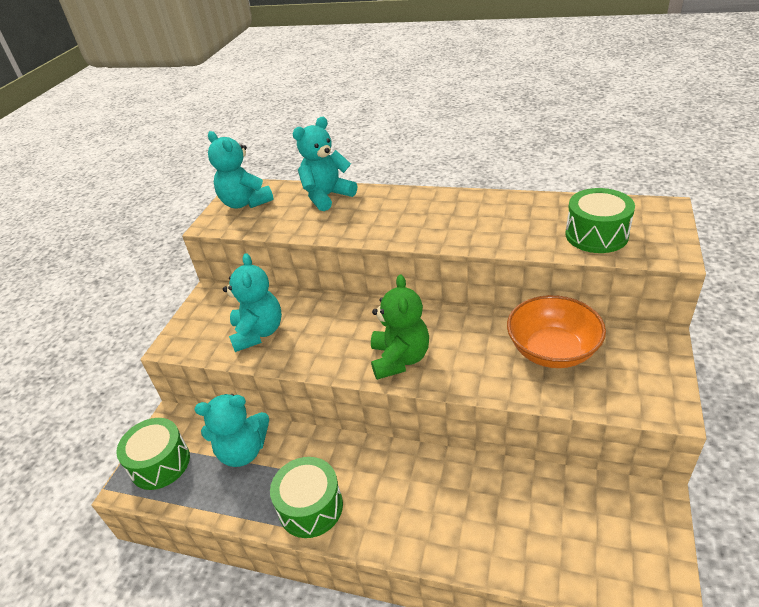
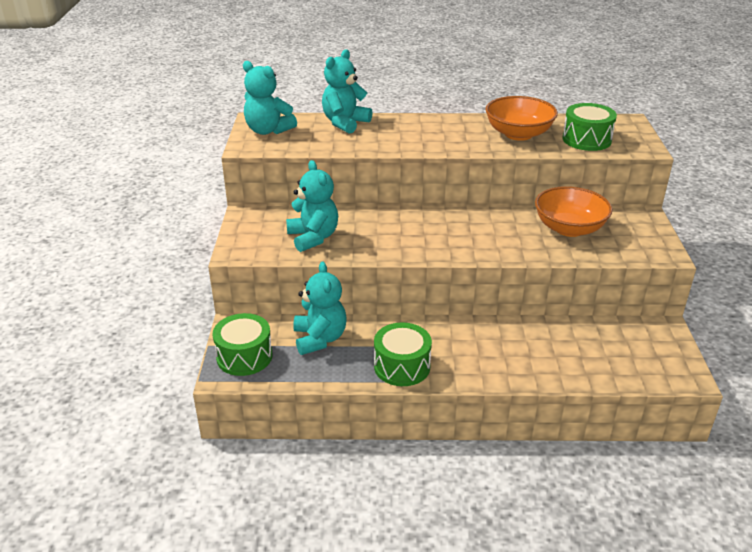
camera: 20 degrees left, 5 degrees down
turquoise teddy bear [195,394,269,467] -> turquoise teddy bear turned 75 degrees counterclockwise [293,262,346,355]
green teddy bear [371,274,429,380] -> none
none -> orange bowl [485,96,558,141]

